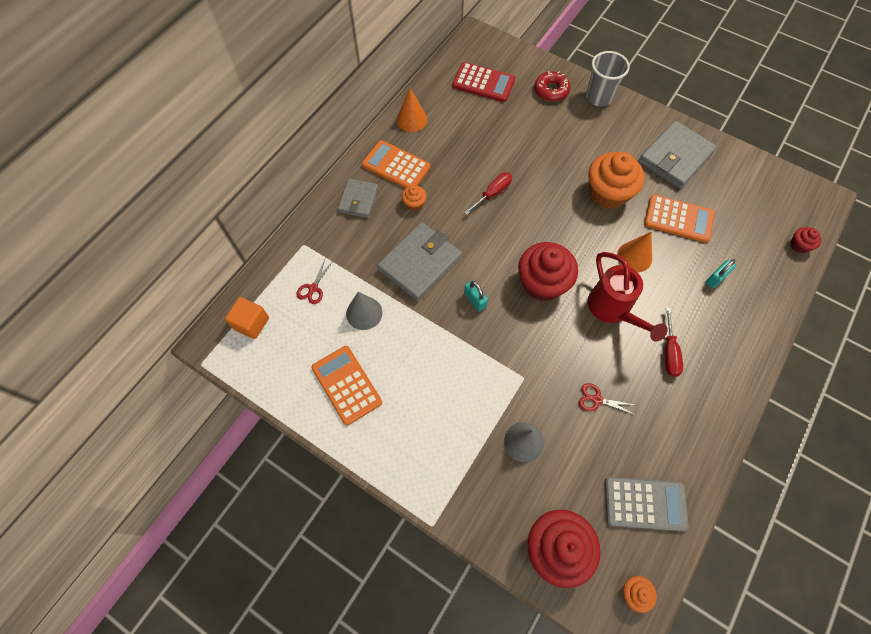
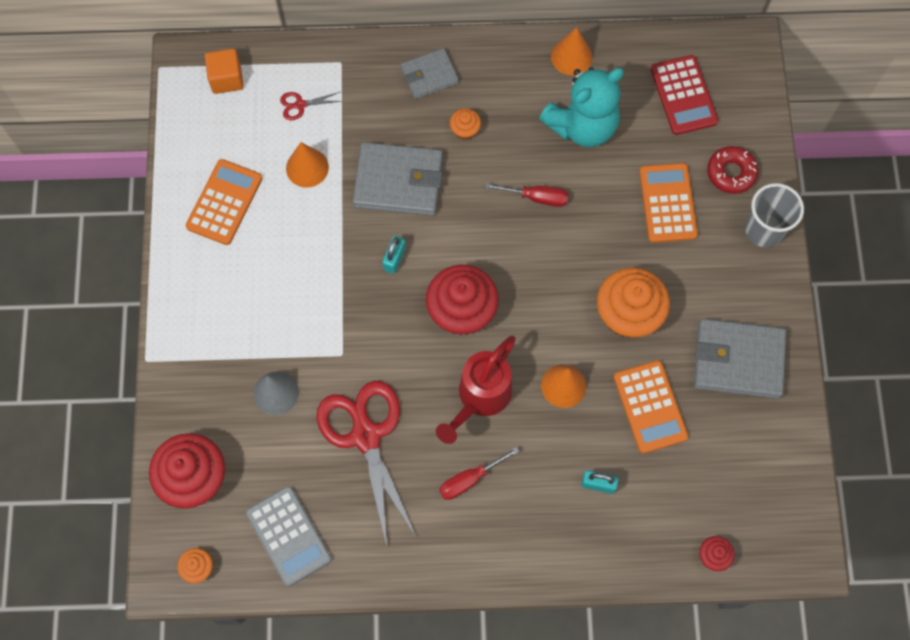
camera: 55 degrees right, 5 degrees up
grey cone [346,292,383,330] -> orange cone [286,142,329,188]
orange calculator [362,140,431,188] -> orange calculator moved to [639,163,698,243]
red scissors [579,383,635,415] -> red scissors [316,381,416,545], size x2.47
none -> turquoise teddy bear [539,67,624,147]

